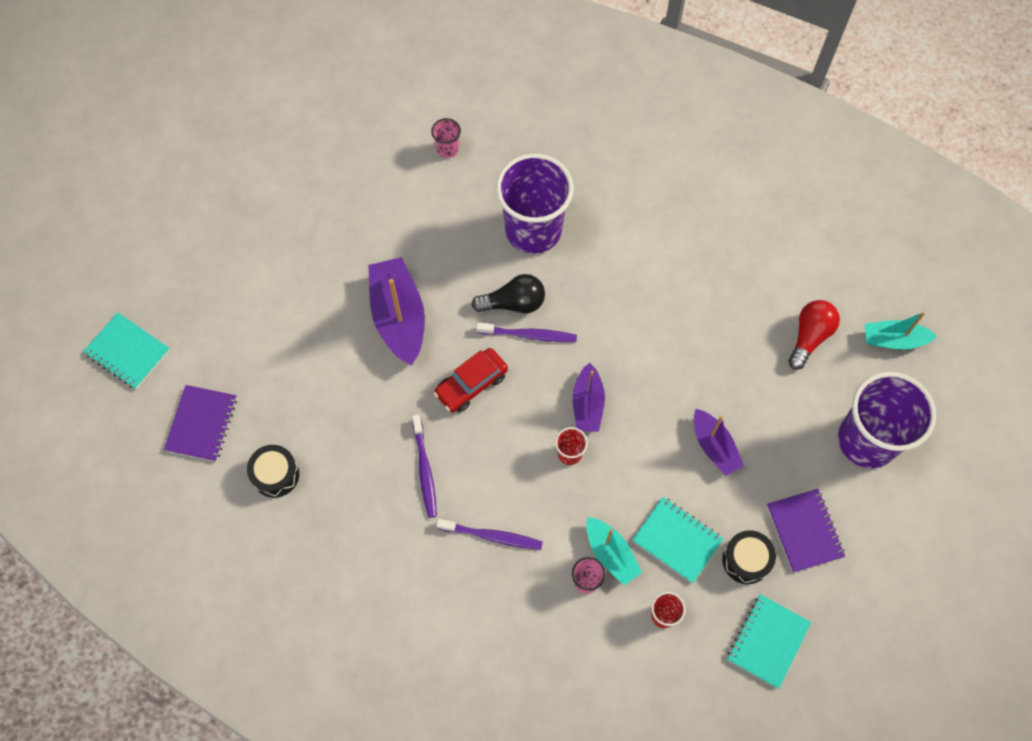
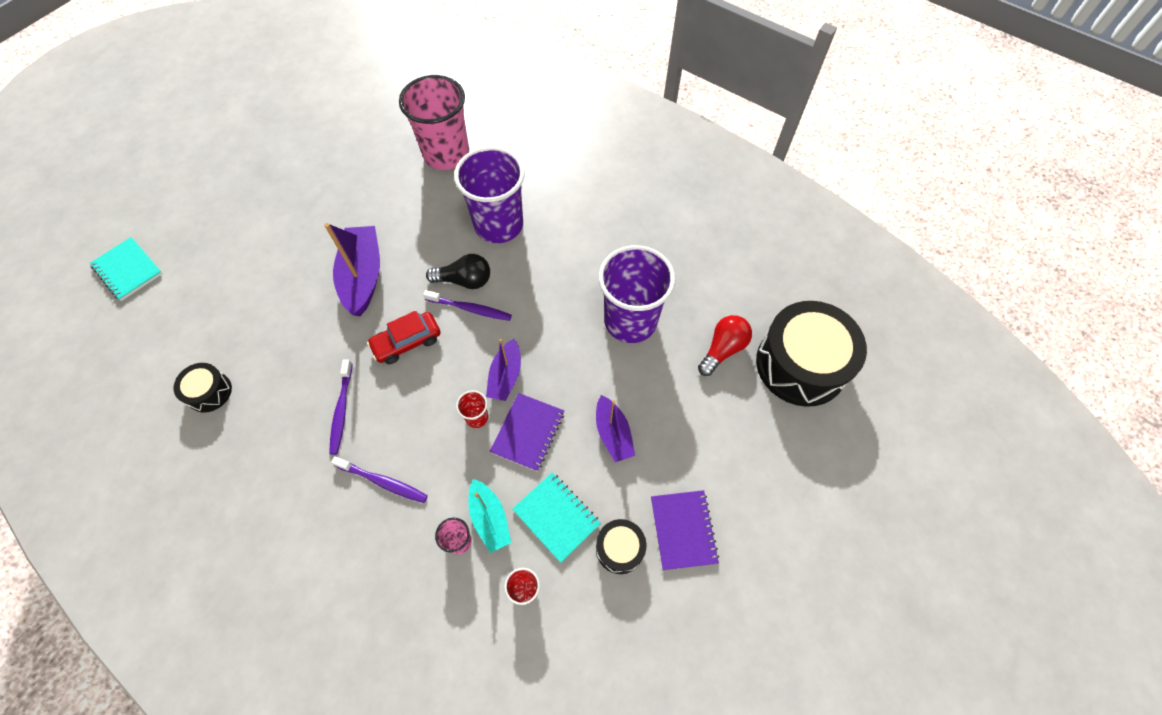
camera: 10 degrees right, 5 degrees down
purple notebook [164,385,237,462] -> purple notebook moved to [490,393,564,472]
pink cup [431,118,461,158] -> pink cup [399,75,469,170], size x2.47
turquoise notebook [727,594,811,689] -> none
purple cup [838,372,936,468] -> purple cup moved to [599,245,675,343]
turquoise boat [865,312,937,350] -> black drum [756,301,867,407]

